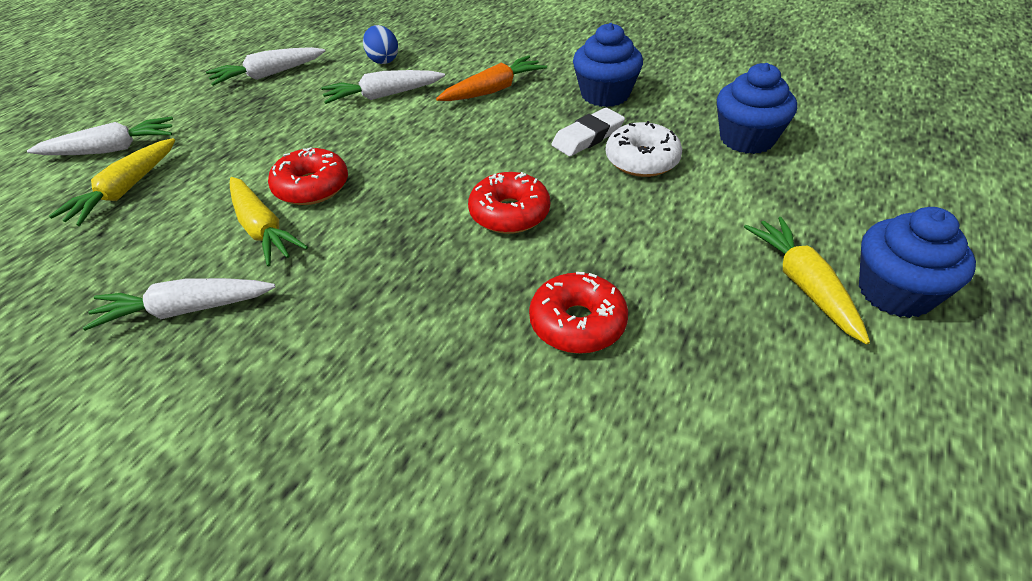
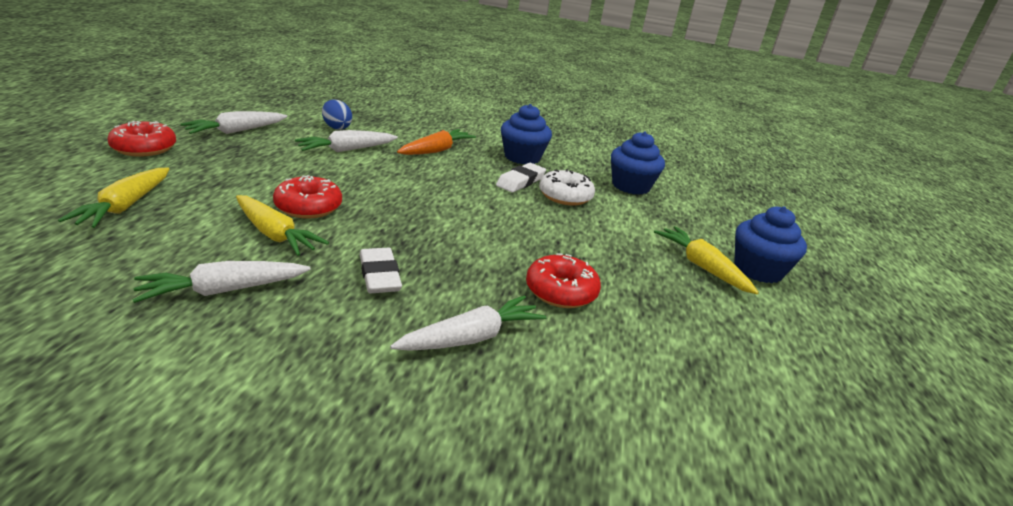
camera: 20 degrees left, 15 degrees down
white carrot [27,117,173,155] -> white carrot moved to [390,295,546,351]
red donut [468,172,550,234] -> red donut moved to [107,121,176,157]
none -> white eraser [360,248,402,293]

